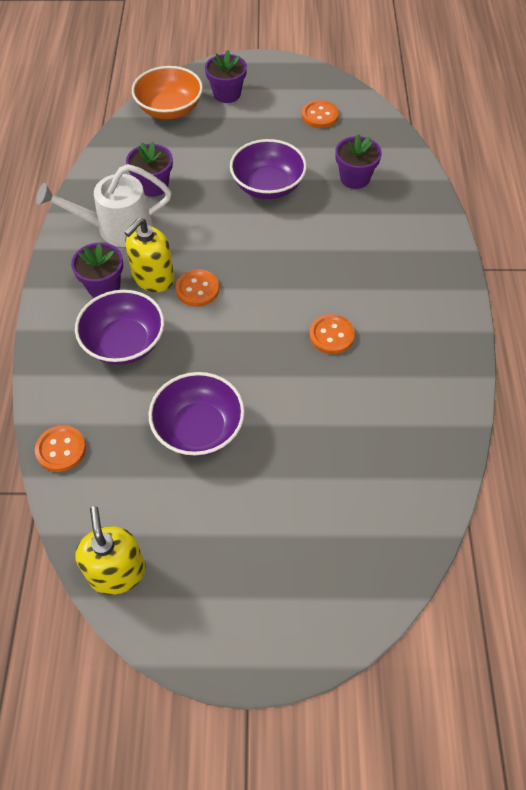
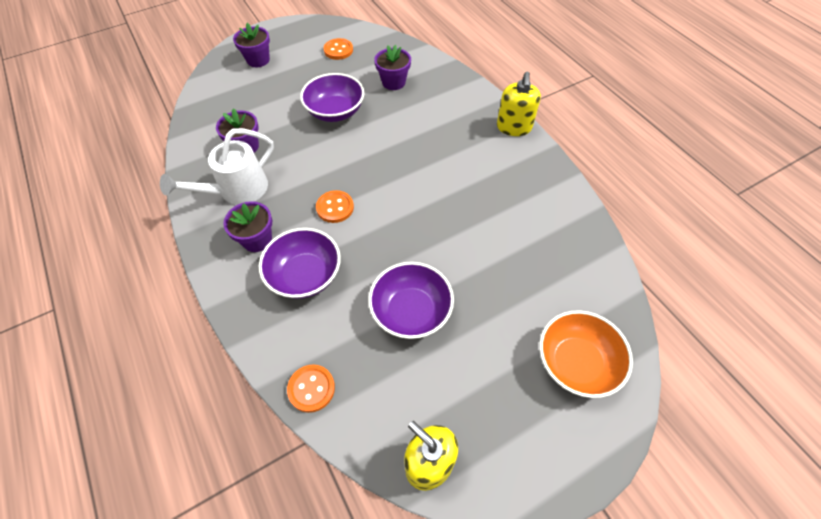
camera: 30 degrees left, 0 degrees up
yellow soap dispenser [124,218,174,292] -> yellow soap dispenser moved to [497,72,541,136]
orange bowl [132,66,203,119] -> orange bowl moved to [539,310,633,398]
orange button [309,314,355,354] -> none

